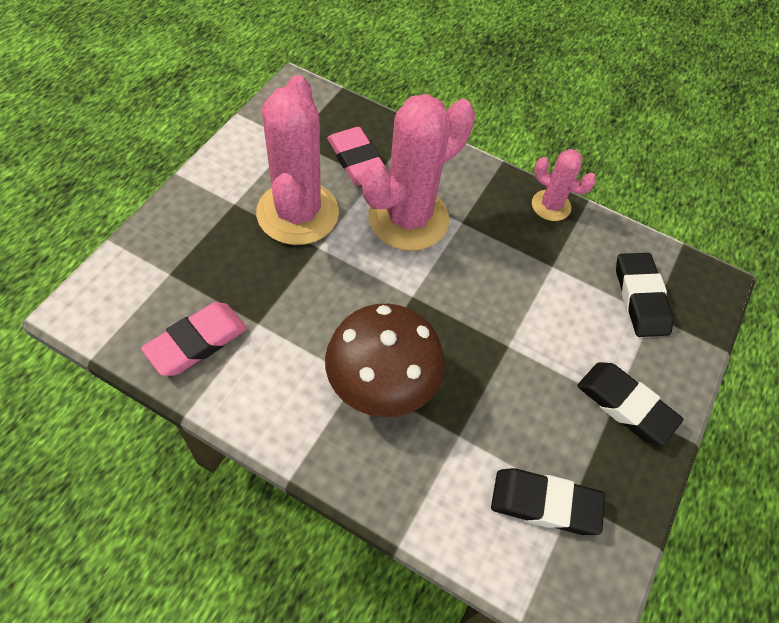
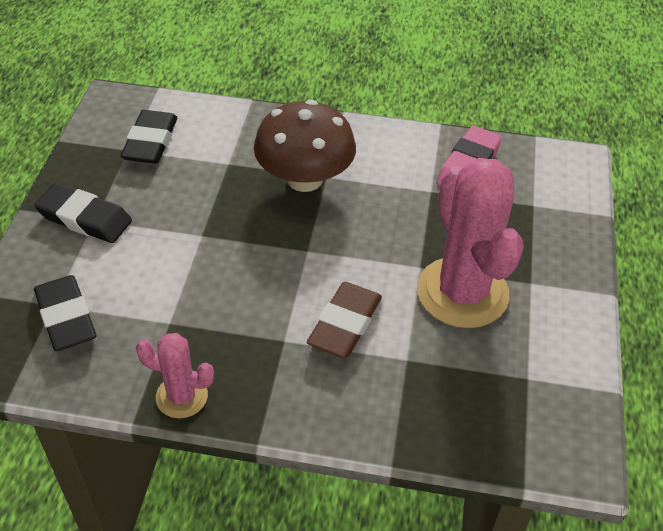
camera: 165 degrees right, 10 degrees down
pink eraser [327,127,387,186] -> none
pink cactus [362,94,475,251] -> brown eraser [307,282,382,358]
black eraser [491,468,605,535] -> black eraser turned 75 degrees counterclockwise [120,110,178,164]

